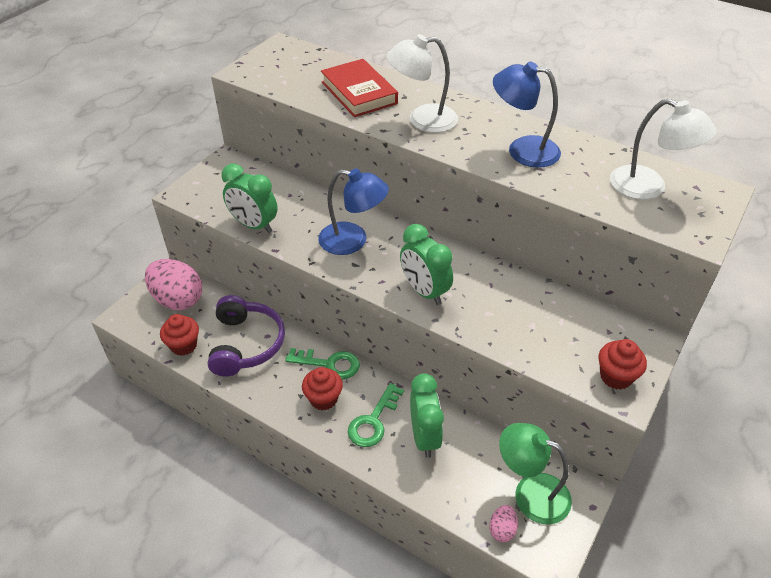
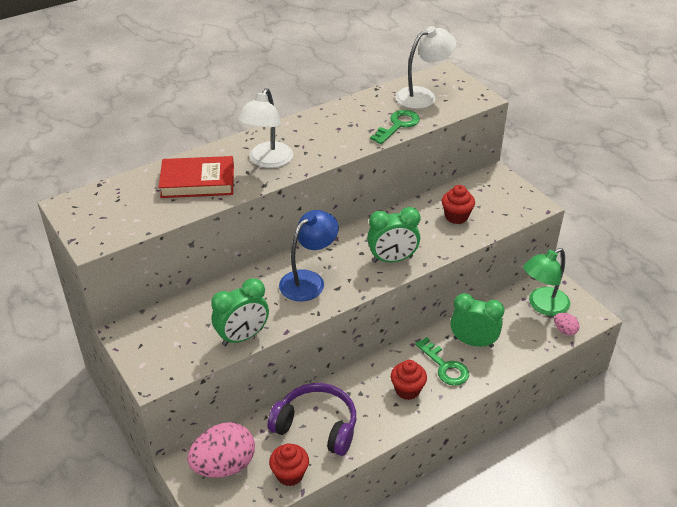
camera: 65 degrees left, 5 degrees down
green key [285,348,360,379] -> green key moved to [370,110,420,144]
blue lamp [493,61,561,168] -> none
red cupcake [599,339,647,390] -> red cupcake moved to [442,185,475,224]

